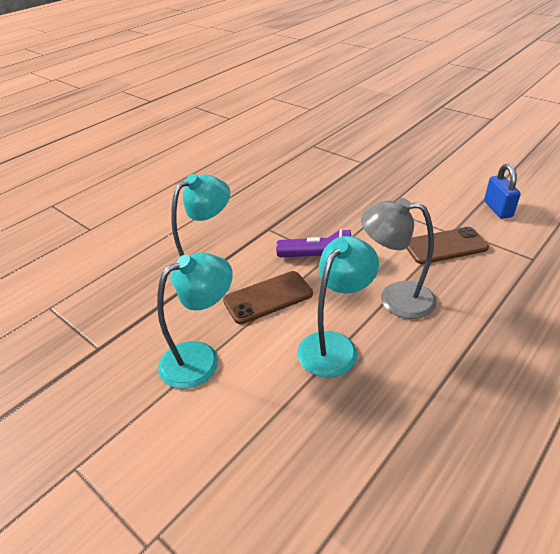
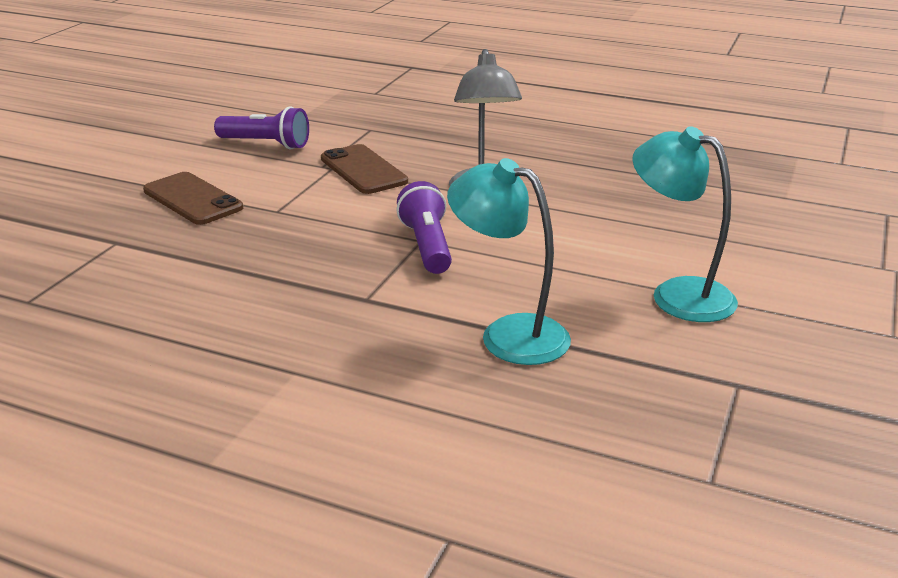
camera: 110 degrees left, 10 degrees down
brown phone [223,271,313,324] -> brown phone moved to [143,172,243,225]
turquoise lamp [297,236,379,378] -> none
blue padlock [484,163,521,219] -> purple flashlight [214,106,309,149]

